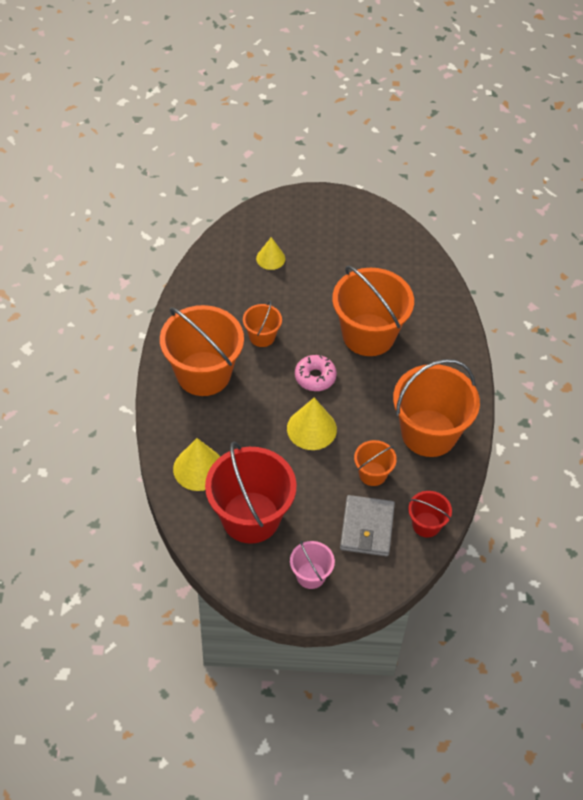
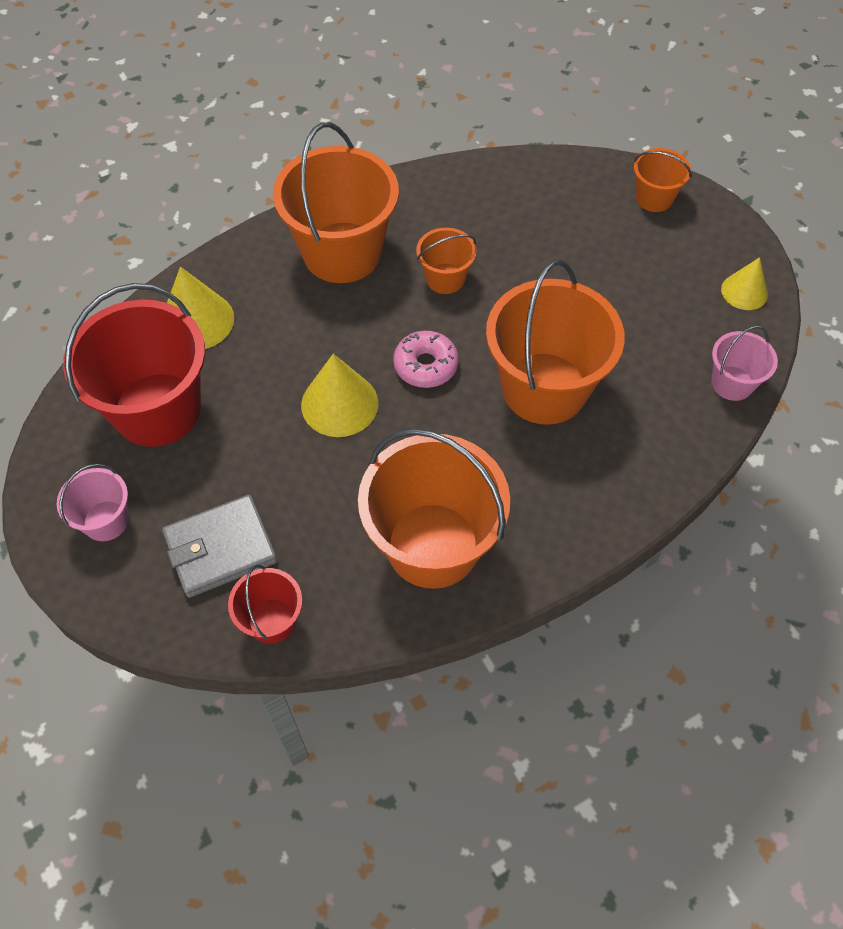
camera: 60 degrees right, 5 degrees up
yellow cone [256,237,285,270] -> yellow cone moved to [721,257,768,310]
orange bucket [354,440,397,486] -> orange bucket moved to [634,148,692,212]
none -> pink bucket [711,326,778,401]

